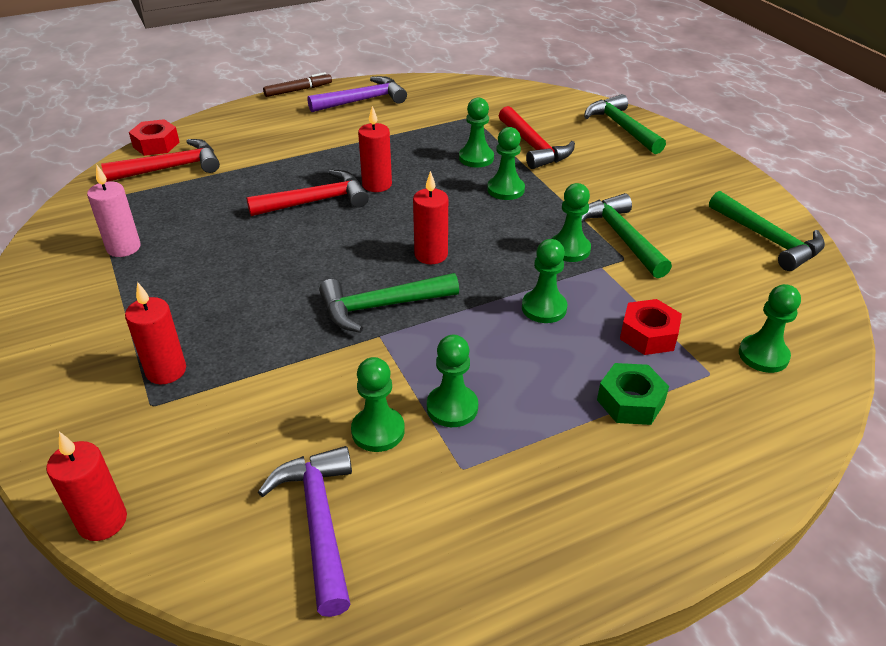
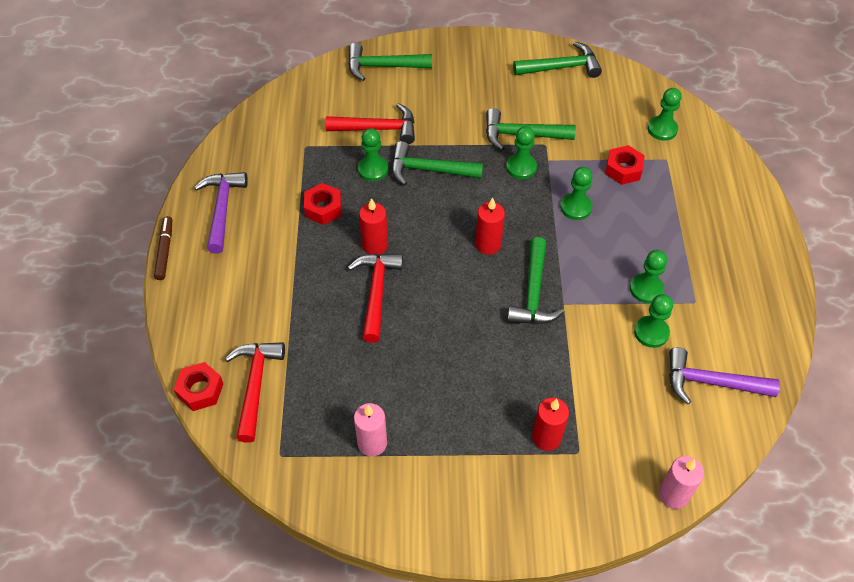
camera: 65 degrees left, 15 degrees up
red candle [46,432,127,541] -> pink candle [658,456,704,509]
green pawn [487,127,525,200] -> green hammer [392,141,483,185]
green nut [597,363,669,425] -> none
none -> red nut [304,183,341,225]

